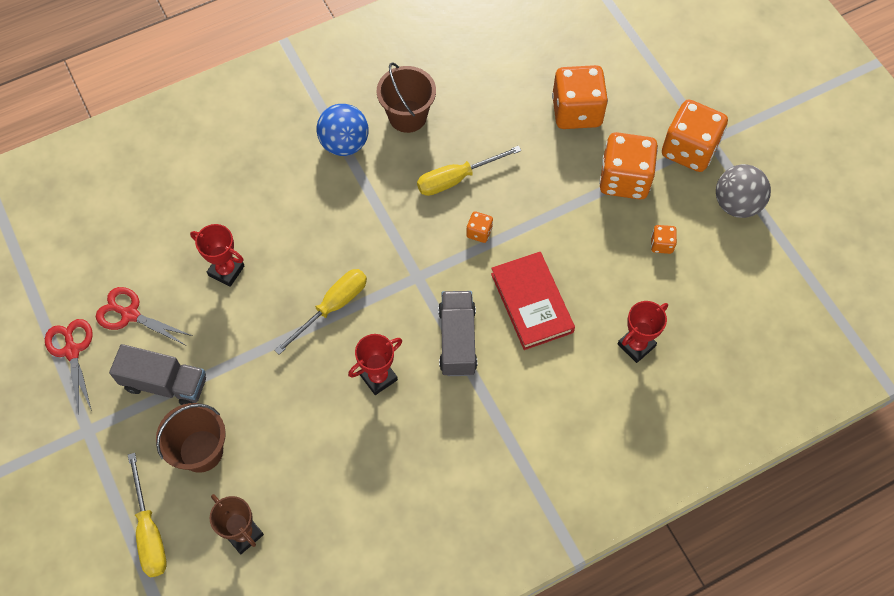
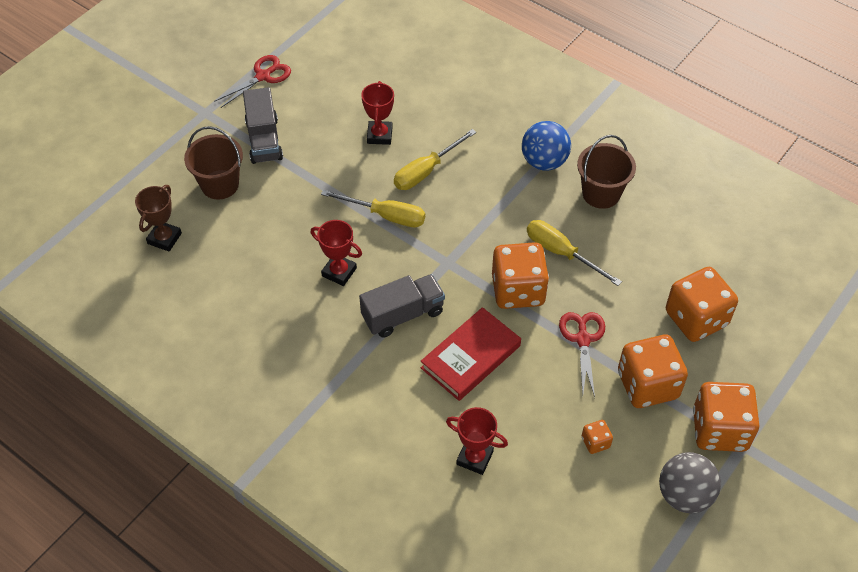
camera: 65 degrees right, 10 degrees down
red scissors [96,287,192,345] -> red scissors moved to [559,312,605,397]
yellow screwdriver [128,453,167,577] -> yellow screwdriver moved to [394,129,476,190]
orange dice [466,211,493,243] -> orange dice [492,242,549,309], size x2.25

